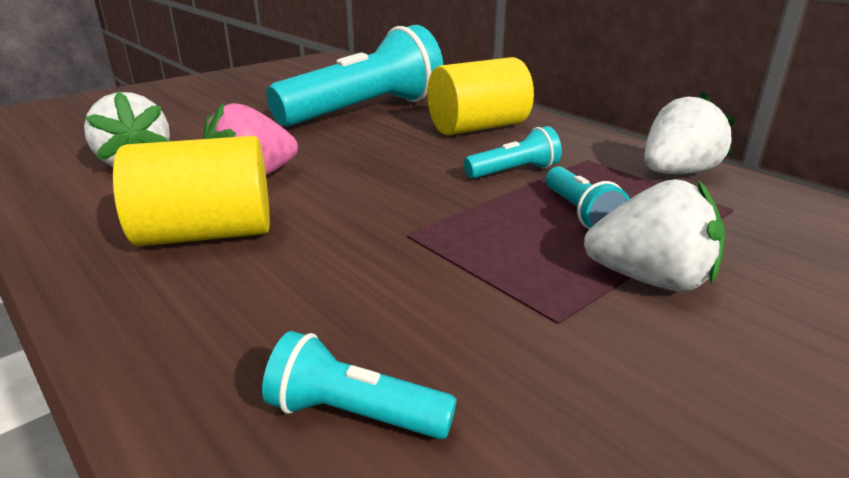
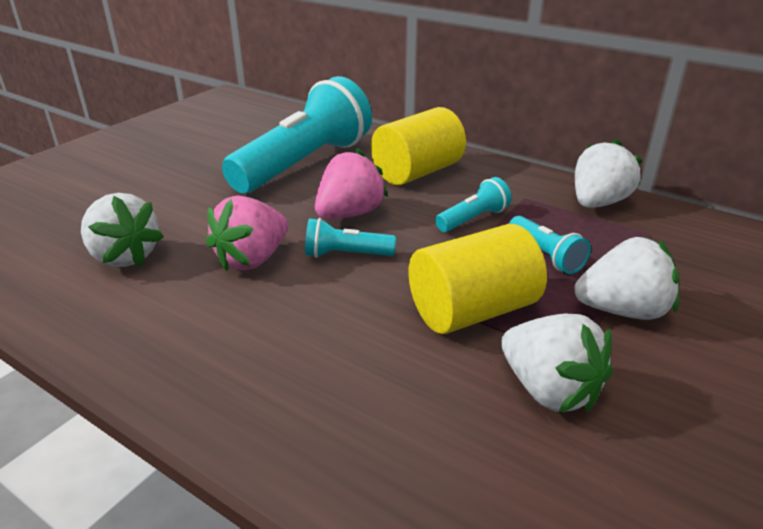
camera: 15 degrees left, 5 degrees up
yellow cylinder [113,136,270,246] -> yellow cylinder moved to [408,224,547,334]
turquoise flashlight [262,331,457,439] -> turquoise flashlight moved to [305,218,396,258]
none -> pink strawberry [315,149,388,219]
none -> white strawberry [501,314,613,413]

